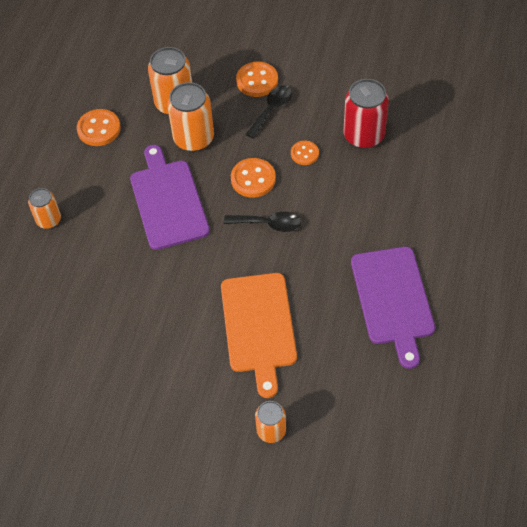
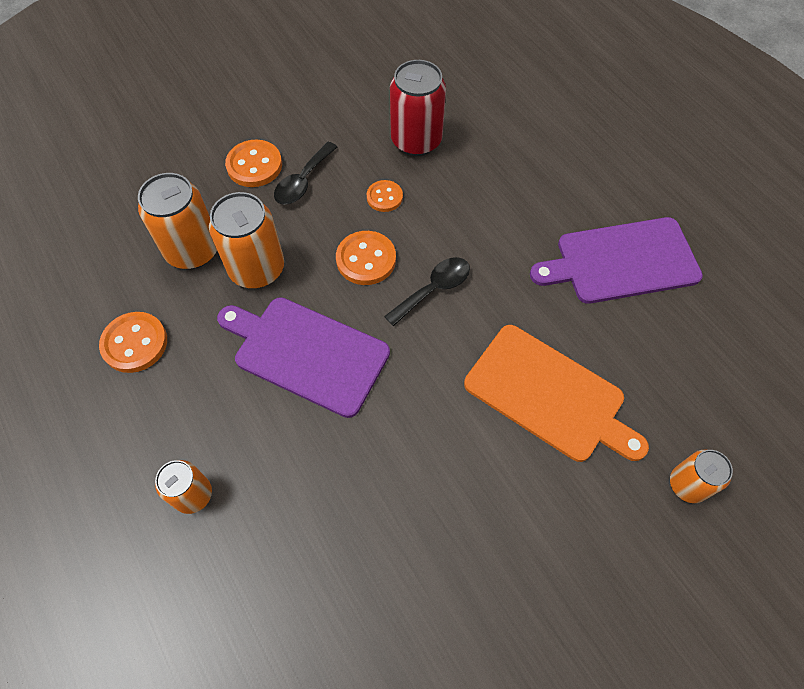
camera: 50 degrees left, 5 degrees up
black spoon [245,85,292,139] -> black spoon turned 135 degrees counterclockwise [274,142,337,205]
purple cutting board [351,247,435,369] -> purple cutting board turned 135 degrees clockwise [530,217,703,304]

